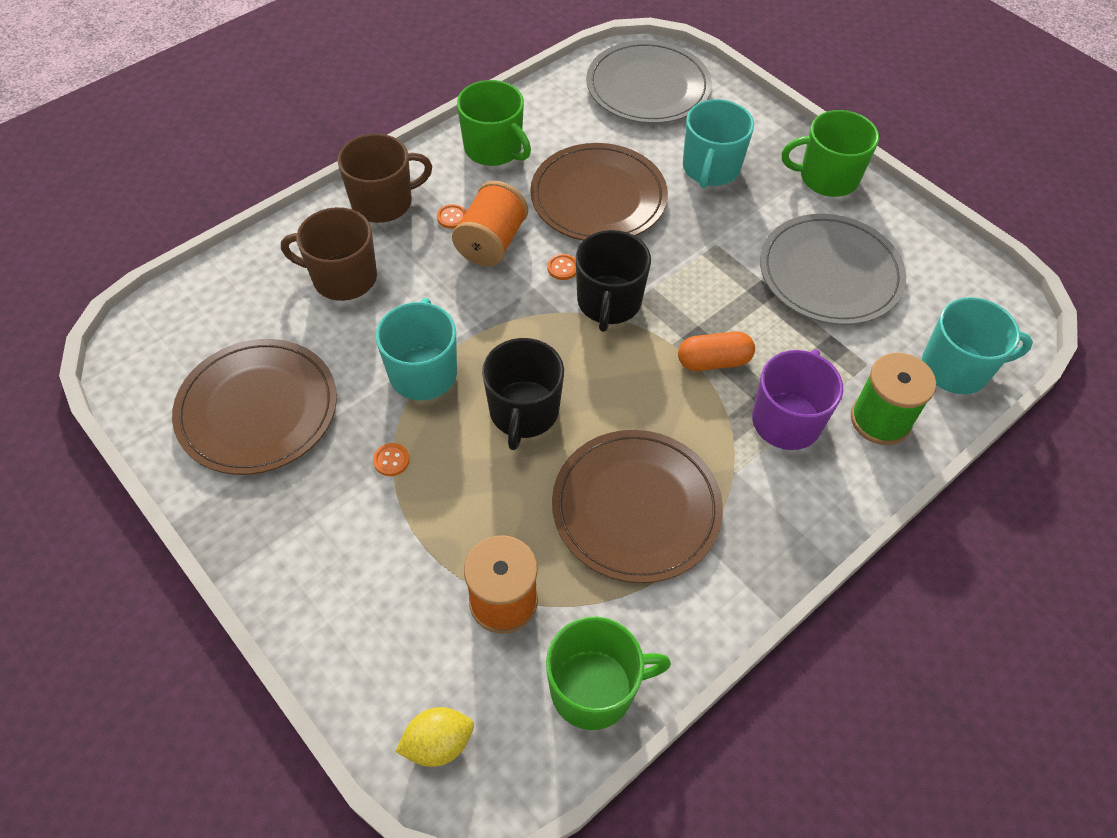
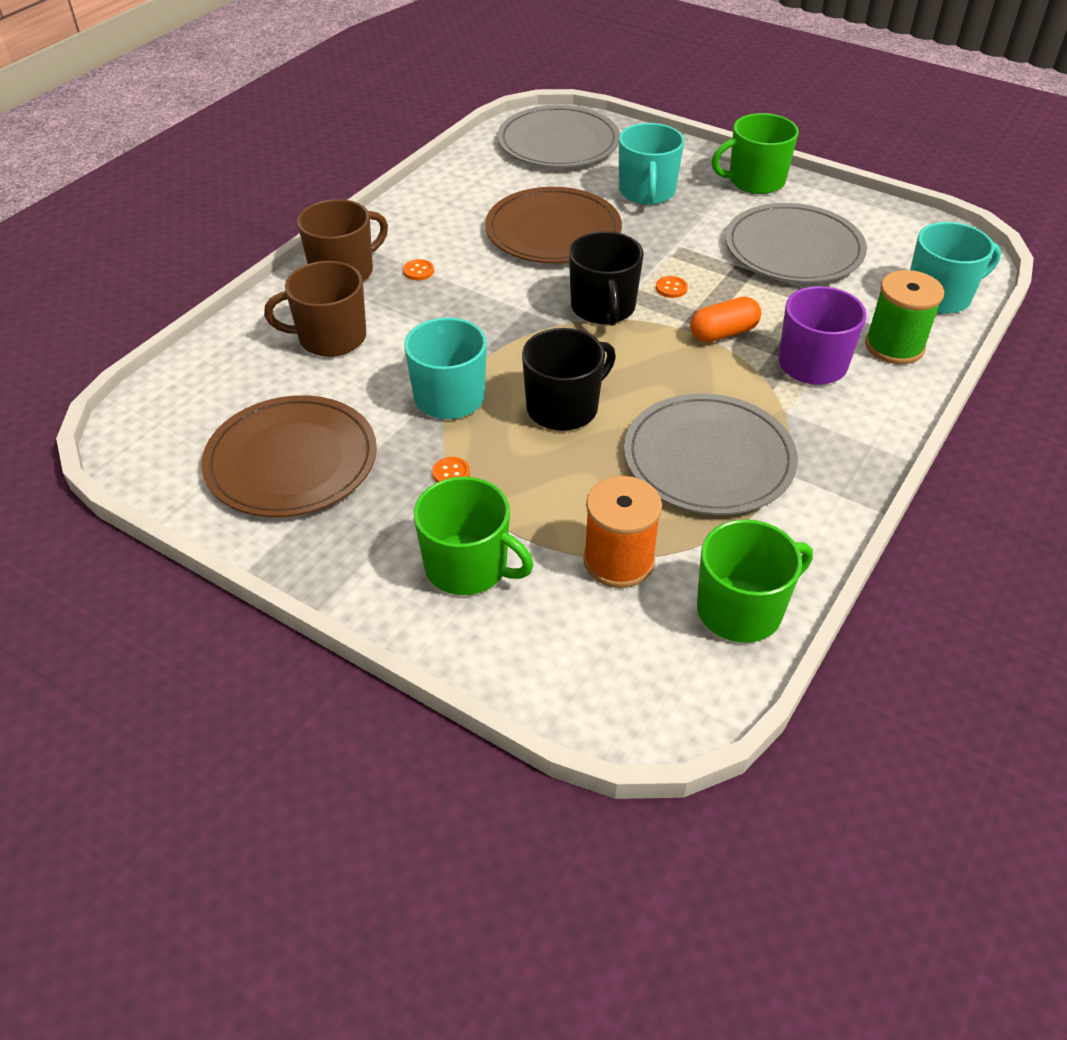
camera: 15 degrees left, 10 degrees down
yellow lemon [395,707,474,767] -> none
orange spool [452,181,528,267] -> none
green mug [457,80,531,166] -> green mug moved to [414,477,534,595]
black mug [482,338,564,450] -> black mug turned 120 degrees counterclockwise [522,328,616,431]
orange button [547,254,576,280] -> orange button moved to [656,276,688,298]
brown plate [552,430,723,583] -> grey plate [624,393,798,515]

